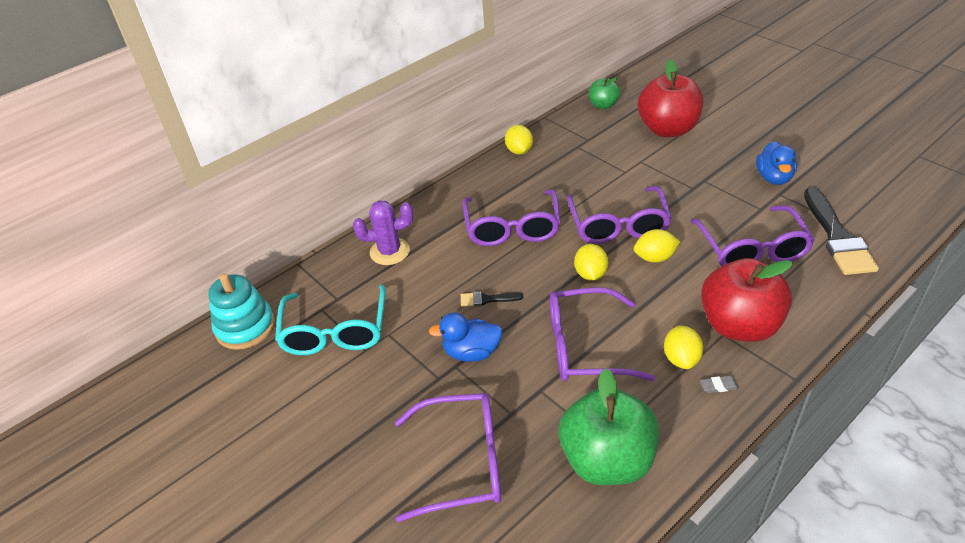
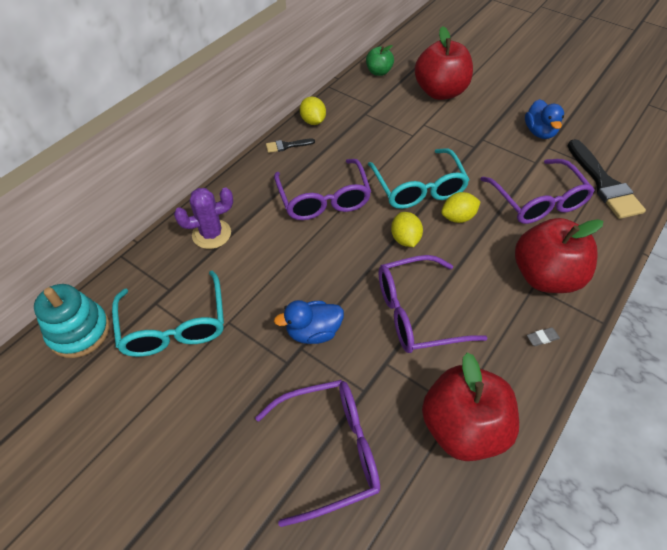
camera: 15 degrees left, 10 degrees up
black brush [461,291,523,307] -> black brush moved to [266,139,315,153]
green apple [559,368,659,485] -> red apple [422,352,519,461]
purple glasses [566,186,672,244] -> turquoise glasses [368,148,470,209]
yellow lemon [664,325,703,369] -> none

